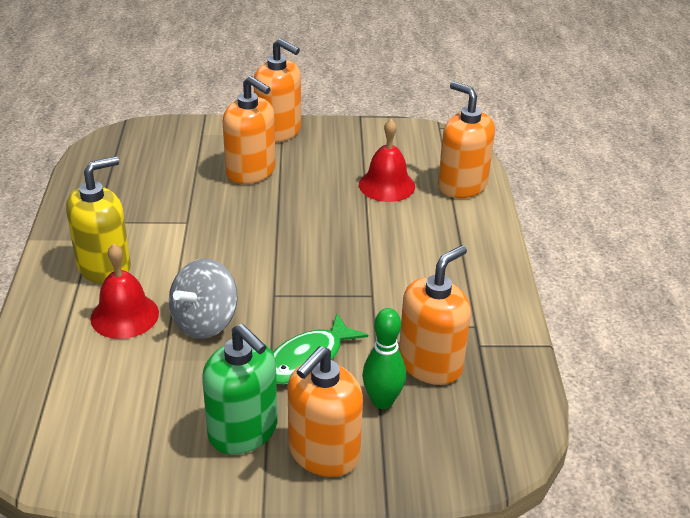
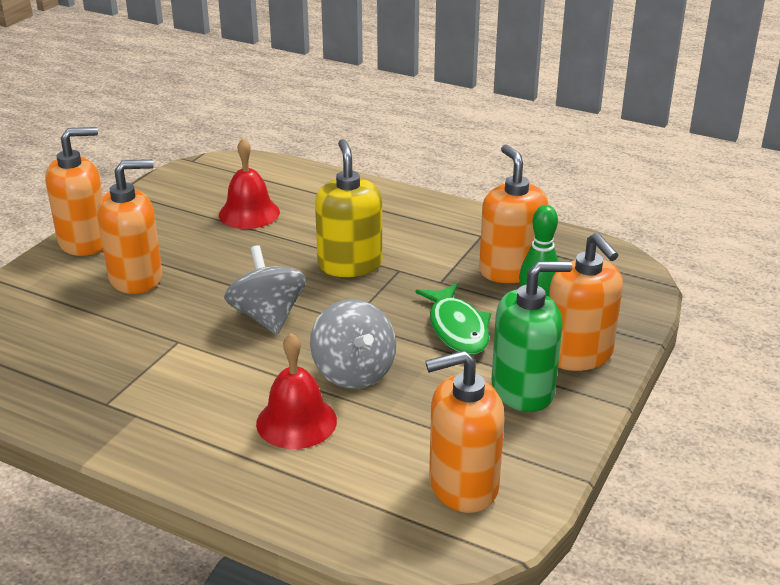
camera: 60 degrees left, 5 degrees down
yellow soap dispenser [66,156,131,284] -> yellow soap dispenser moved to [315,139,382,277]
orange soap dispenser [438,81,495,198] -> orange soap dispenser moved to [425,350,505,513]
none -> grey spinning top [224,245,306,334]

